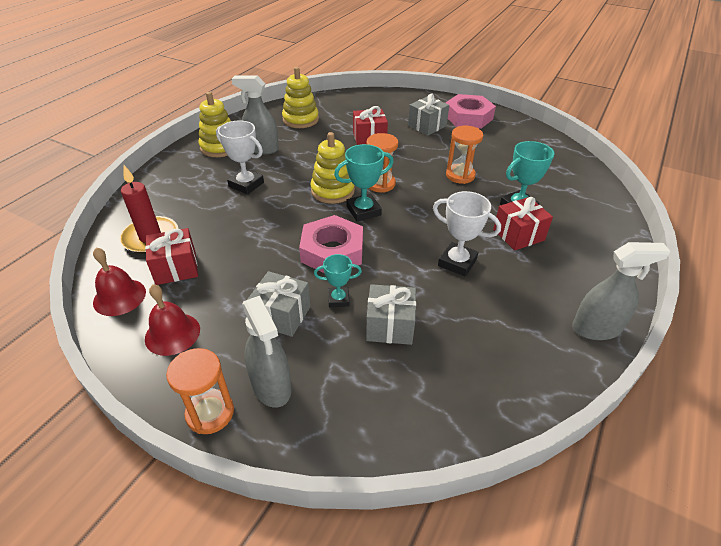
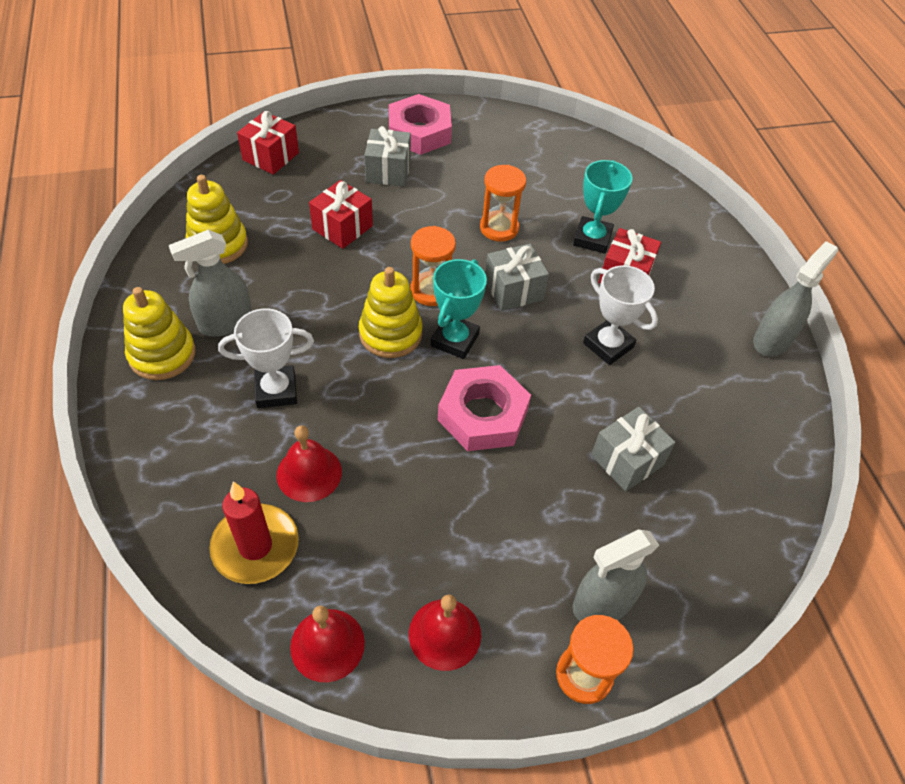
camera: 45 degrees left, 10 degrees up
red gift [145,228,198,285] -> red gift moved to [237,111,299,175]
grey spray bottle [242,296,292,408] -> grey spray bottle turned 135 degrees clockwise [573,530,659,621]
grey gift [247,271,310,337] -> grey gift moved to [485,243,549,311]
turquoise trophy [314,254,362,307] -> none
white trophy [433,191,501,277] -> white trophy turned 60 degrees clockwise [583,265,658,365]
none -> red bell [277,425,342,502]

